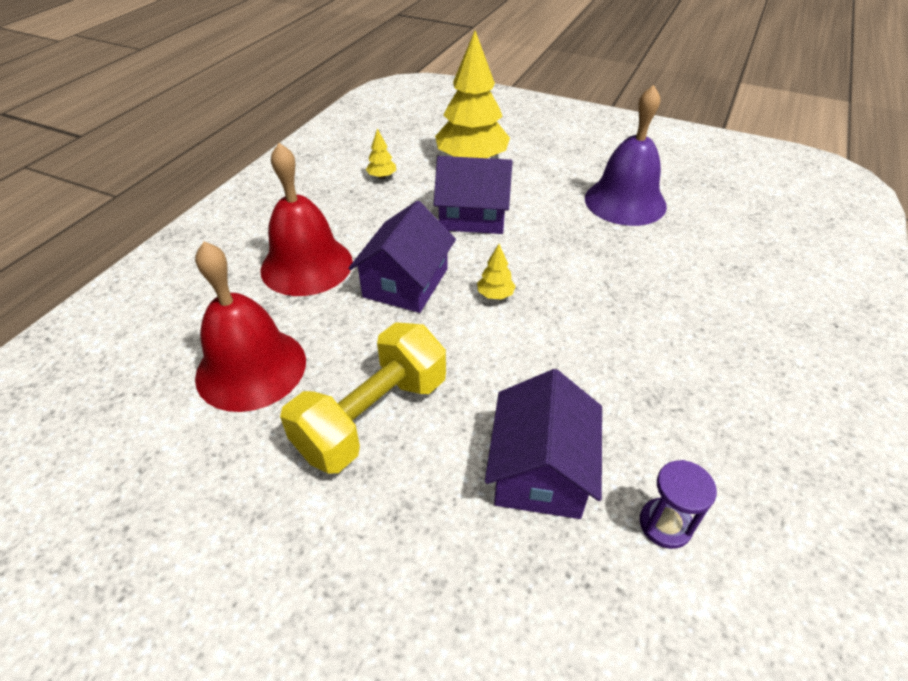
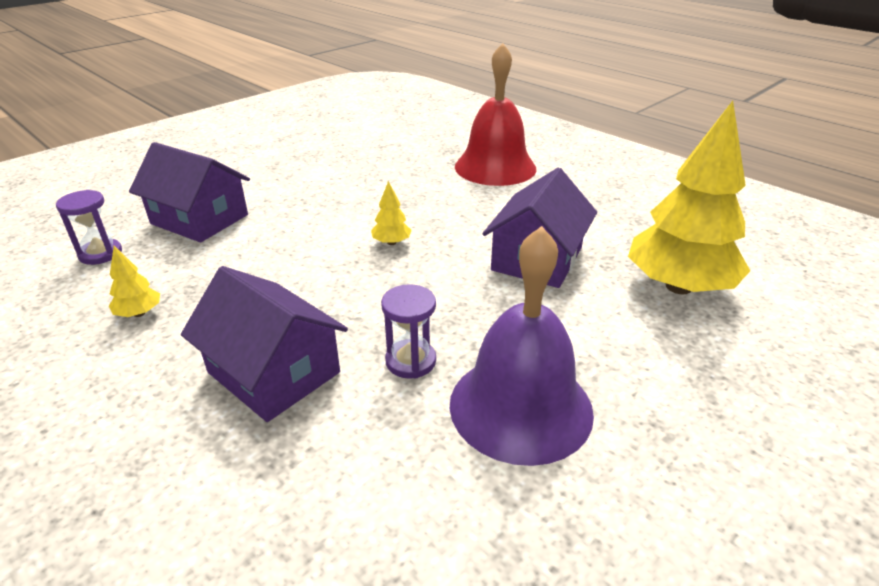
camera: 110 degrees right, 10 degrees down
red bell [195,241,306,412] -> none
yellow dumbbell [280,322,446,474] -> none
purple house [348,201,456,313] -> purple house moved to [181,266,348,422]
yellow tree [366,128,396,179] -> yellow tree moved to [109,246,160,317]
none -> purple hourglass [381,284,436,379]

